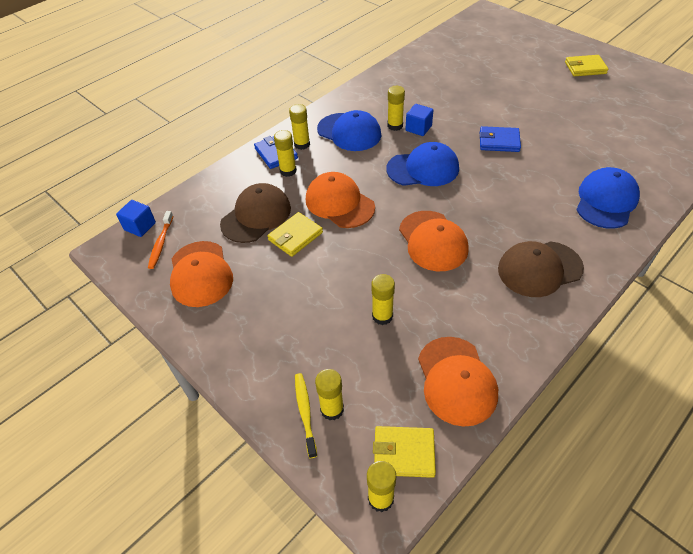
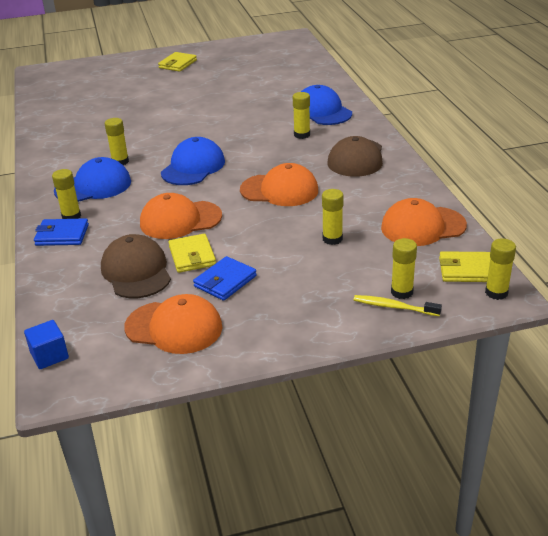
camera: 60 degrees left, 15 degrees down
orange toothbrush [148,211,173,269] -> none
yellow glue stick [274,130,297,177] -> yellow glue stick moved to [293,92,310,139]
yellow wallet [373,426,436,478] -> yellow wallet turned 60 degrees clockwise [439,251,490,282]
blue cube [405,104,433,136] -> none
orange cap [418,337,498,427] -> orange cap turned 150 degrees clockwise [381,198,467,246]
blue wallet [480,126,521,152] -> blue wallet moved to [193,256,257,301]

